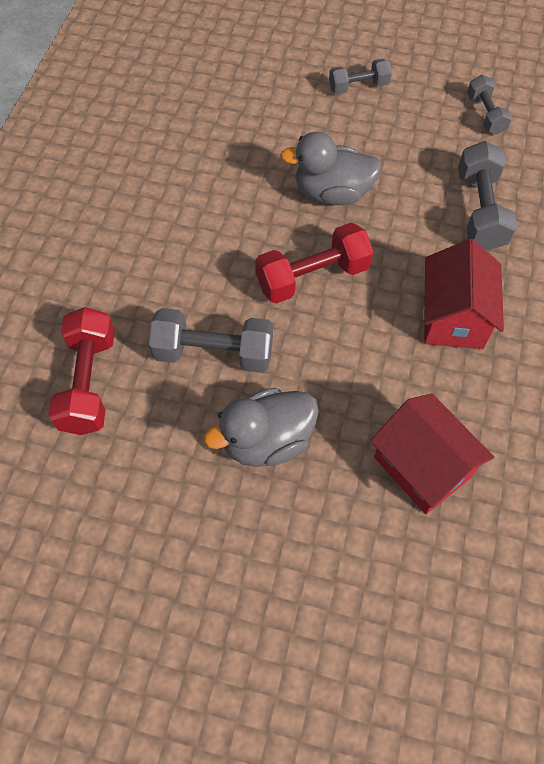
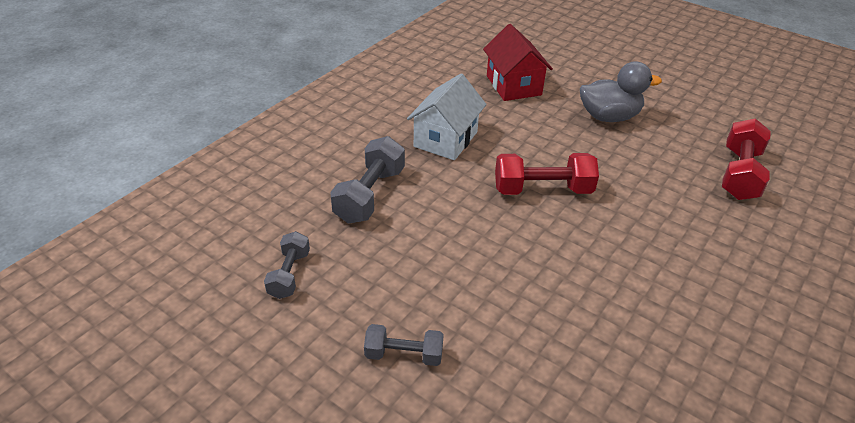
camera: 160 degrees left, 20 degrees down
grey dumbbell [149,308,273,373] -> none
grey duck [280,132,382,205] -> none
red house [423,239,504,349] -> white house [407,74,487,160]

